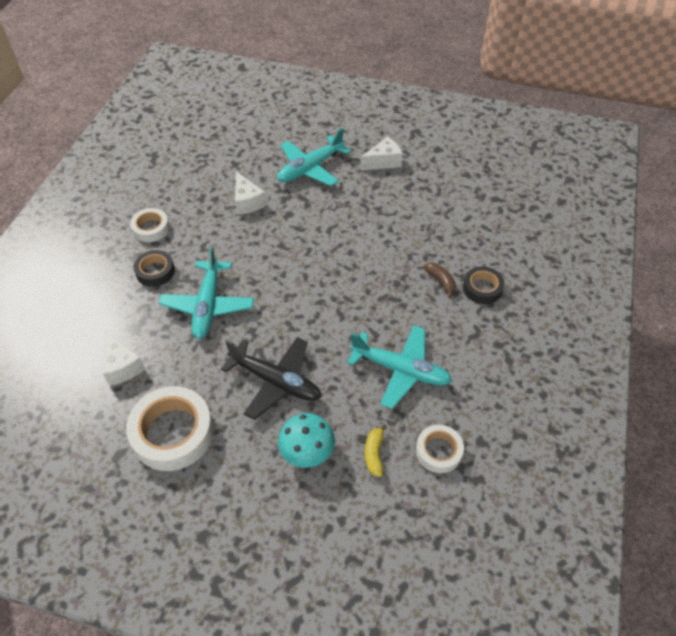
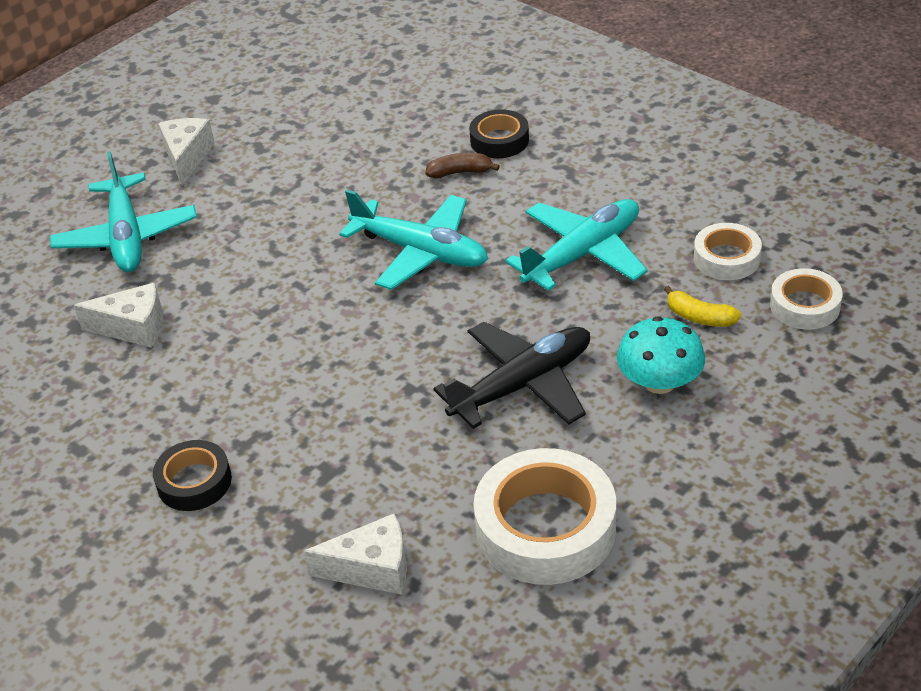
camera: 60 degrees left, 10 degrees down
white tape [130,208,170,242] -> white tape moved to [770,268,843,330]
turquoise plane [159,246,254,339] -> turquoise plane moved to [339,190,488,290]

